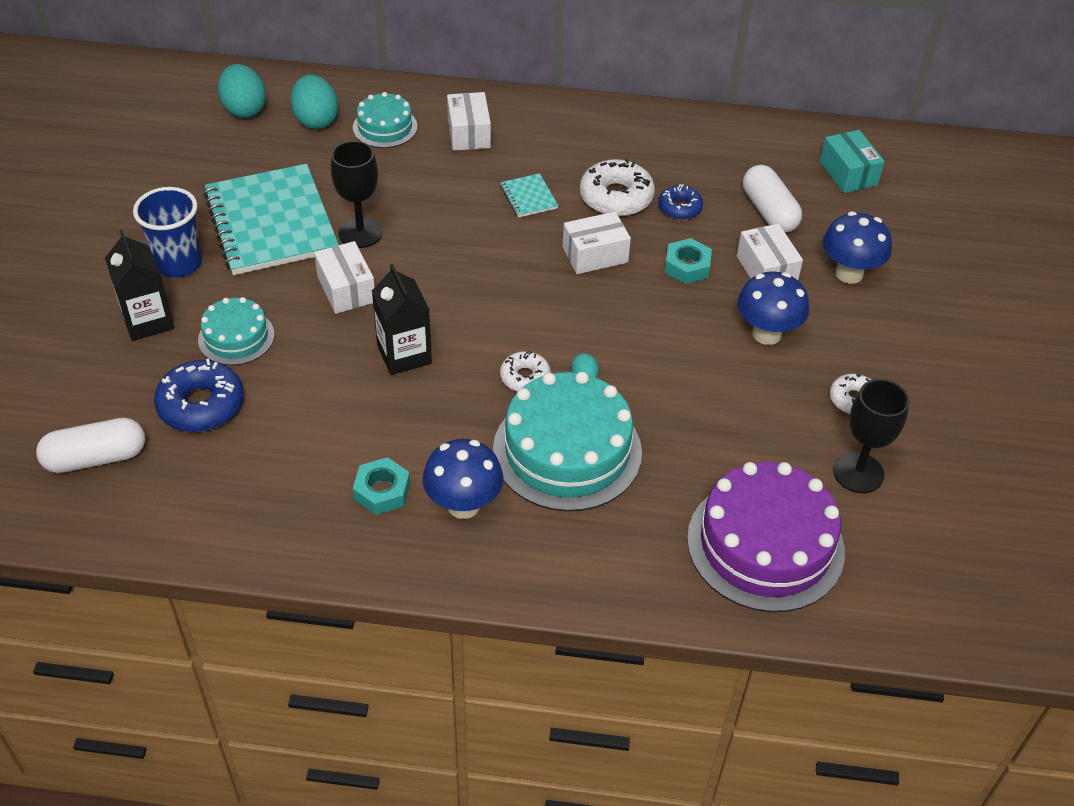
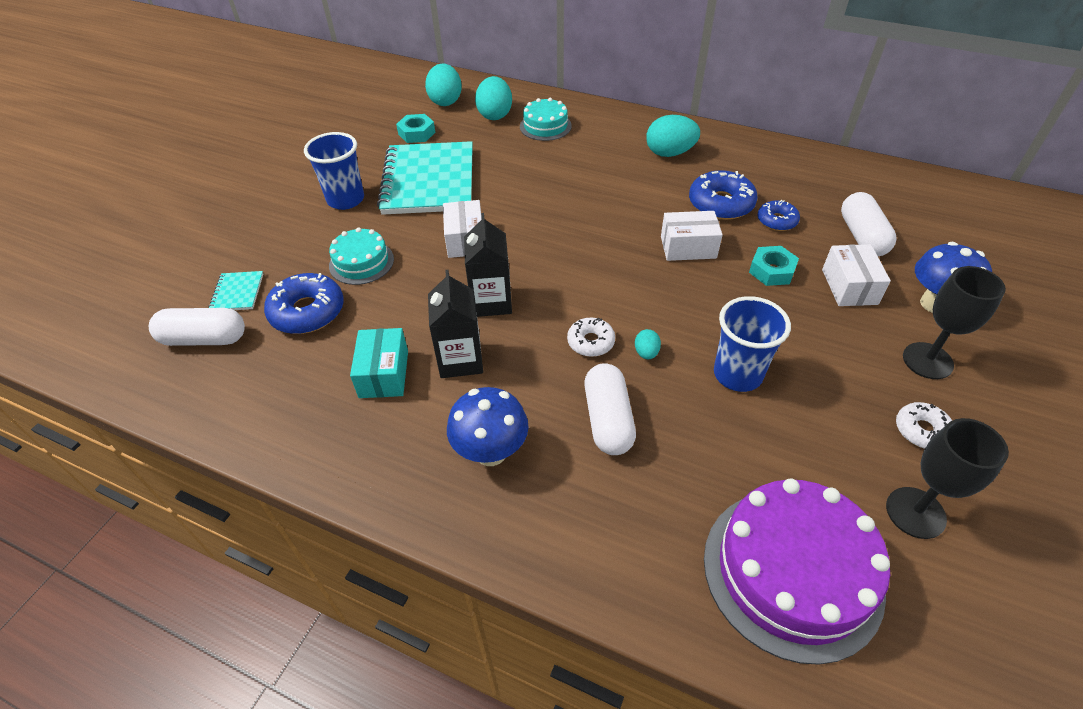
camera: 20 degrees right, 0 degrees up
black carton [105,230,174,341] -> black carton moved to [428,270,483,378]
black goblet [331,141,383,248] -> black goblet moved to [903,266,1006,379]
turquoise nut [353,457,410,515] -> turquoise nut moved to [396,114,435,143]
white box [447,92,491,151] -> none
turquoise cake [493,372,642,511] -> white capsule [584,363,636,455]
turquoise notebook [500,173,558,218] -> turquoise notebook moved to [209,271,263,310]
white donut [580,158,655,217] -> blue donut [689,170,758,220]
blue mushroom [737,271,809,345] -> none
turquoise box [820,130,885,193] -> turquoise box moved to [350,328,408,398]
none -> turquoise egg [646,115,700,157]
none -> blue cup [714,296,791,392]

